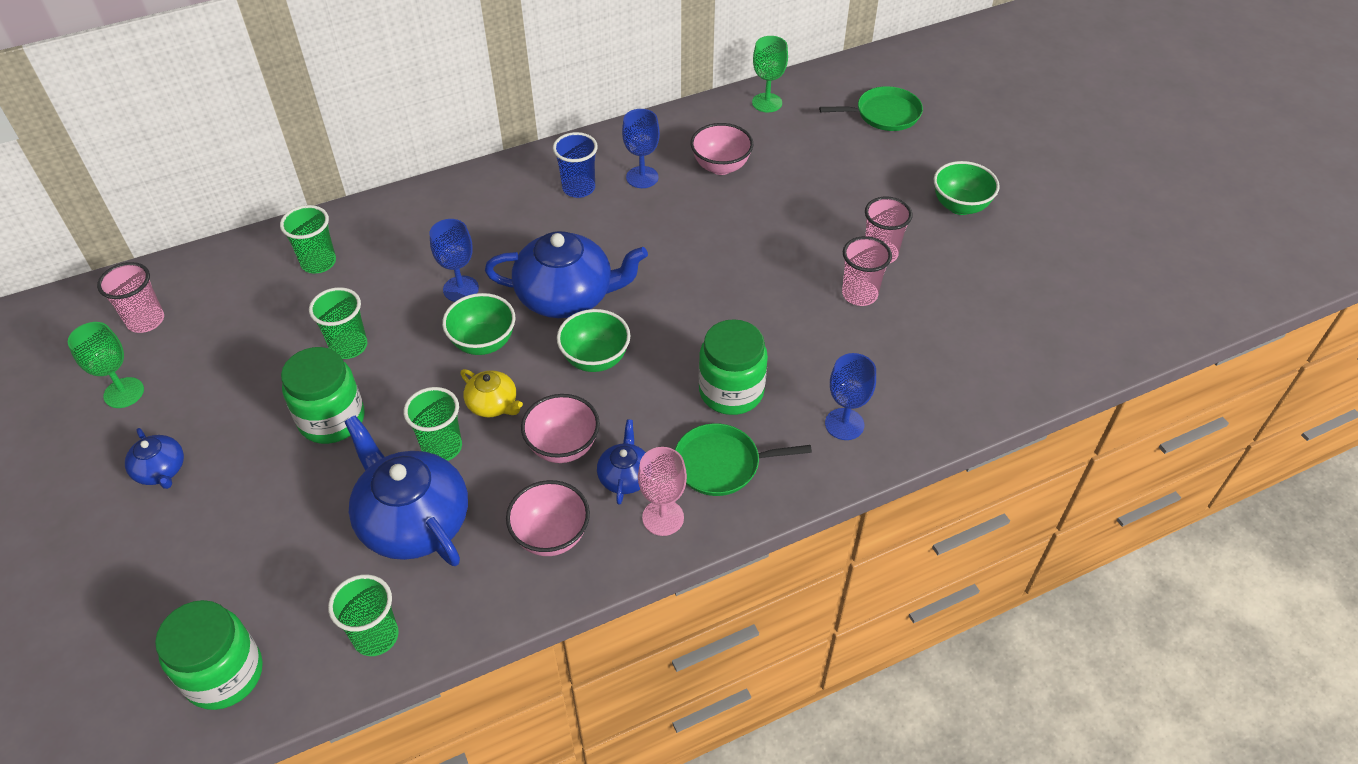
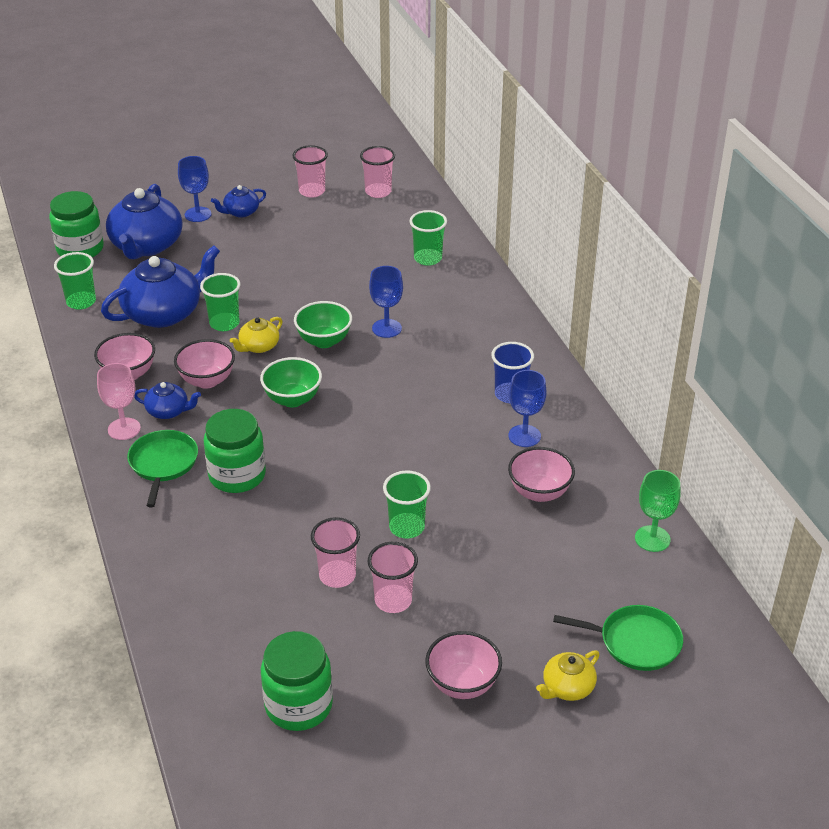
camera: 95 degrees right, 10 degrees down
green goblet [68,322,144,408] -> pink cup [292,145,328,198]
green jar [281,347,365,444] -> green jar moved to [261,631,333,731]
green cup [309,287,368,359] -> green cup moved to [383,470,431,538]
blue teapot [485,231,648,318] -> blue teapot moved to [106,184,183,259]
green pan [819,86,923,131] -> green pan turned 75 degrees counterclockwise [553,605,683,671]
blue goblet [825,353,876,440] -> blue goblet moved to [178,156,212,222]
green bowl [934,161,1000,215] -> pink bowl [425,631,502,699]
none -> yellow teapot [536,650,600,701]

